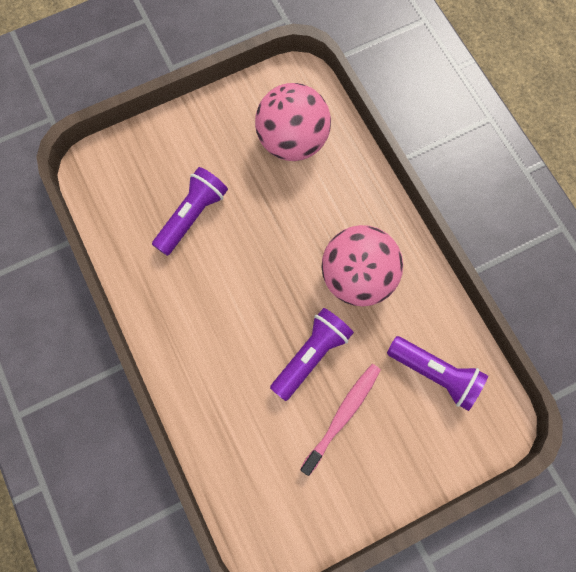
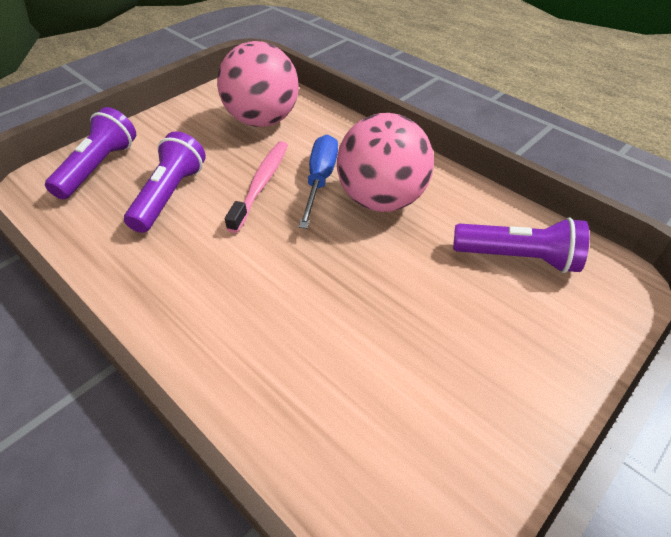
camera: 20 degrees left, 25 degrees down
purple flashlight [270,308,354,401] -> purple flashlight moved to [45,107,136,199]
pink toothbrush [300,364,381,476] -> pink toothbrush moved to [225,141,288,233]
none -> blue screwdriver [298,134,338,229]

